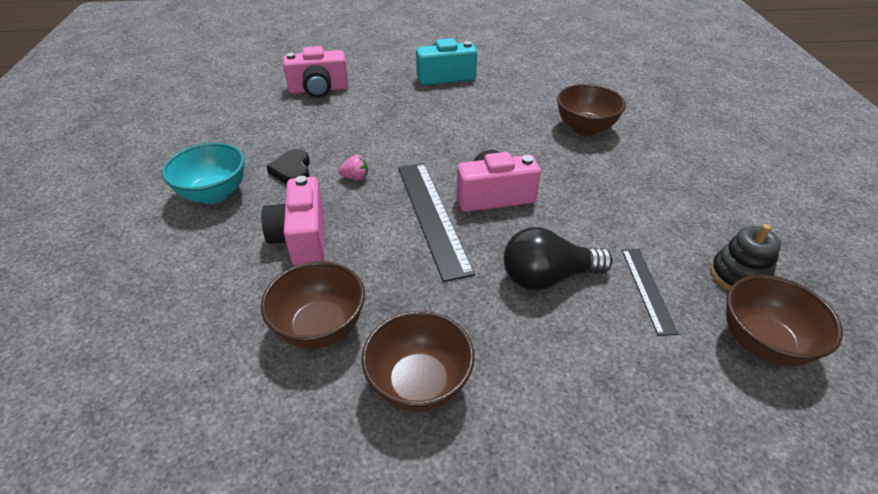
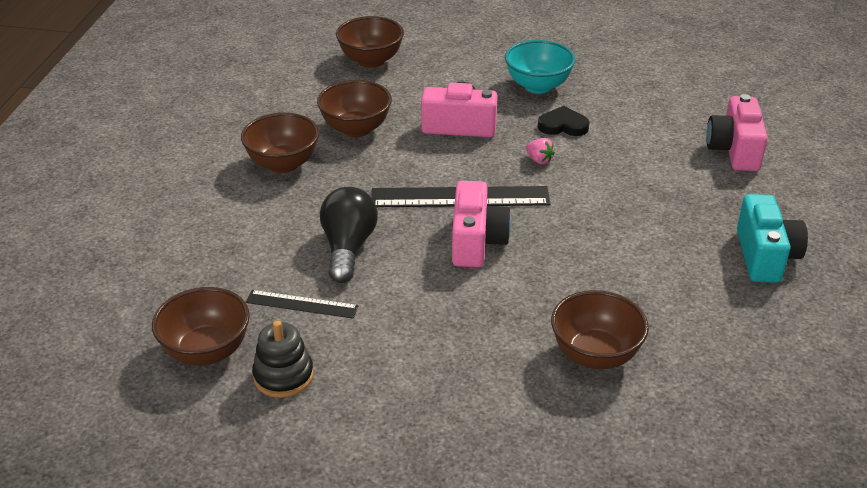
camera: 105 degrees right, 5 degrees down
pink strawberry [338,155,368,180] -> pink strawberry turned 60 degrees counterclockwise [526,138,555,164]
none -> brown bowl [336,16,404,68]

